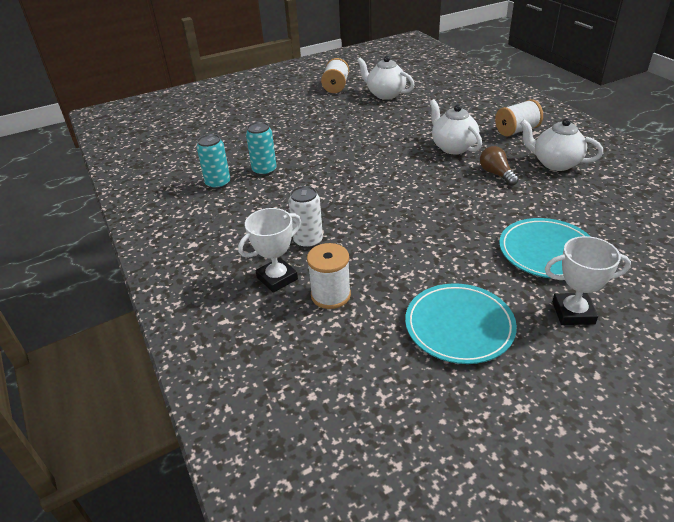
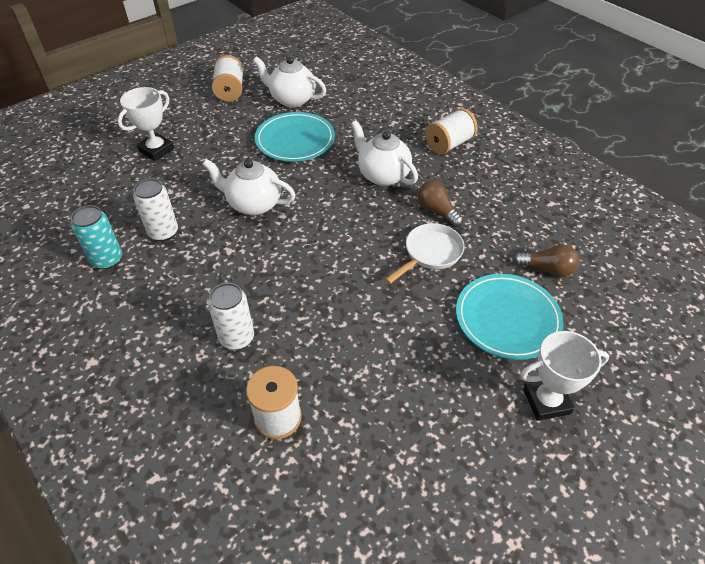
camera: 15 degrees left, 10 degrees up
white trophy [238,208,301,293] -> white trophy moved to [118,87,174,161]
turquoise can [246,122,277,176] -> white can [133,178,178,241]
turquoise plate [405,283,517,364] -> turquoise plate moved to [255,112,335,162]
white teapot [520,118,603,171] -> white teapot moved to [203,159,295,215]
none -> white pan [385,223,465,284]
none -> brown light bulb [513,244,580,277]

